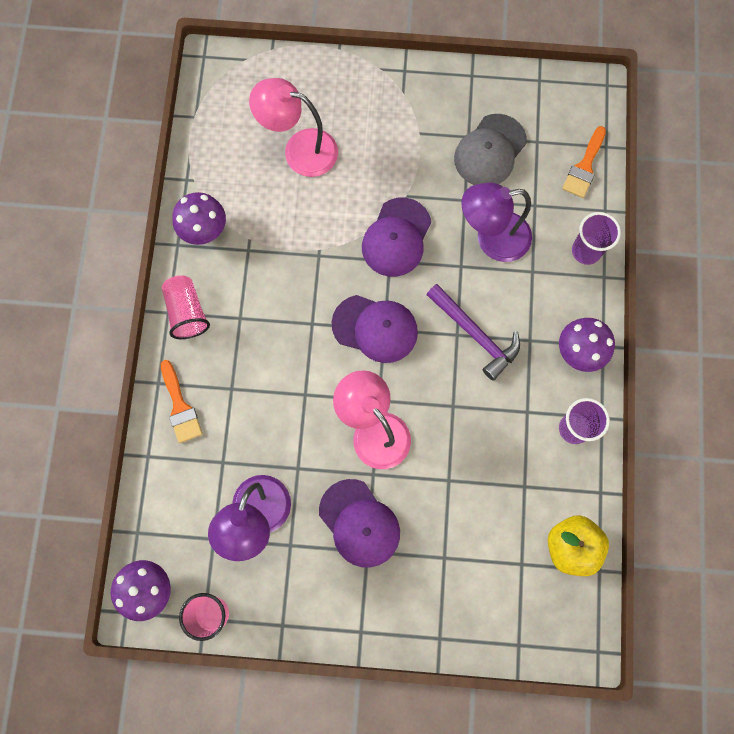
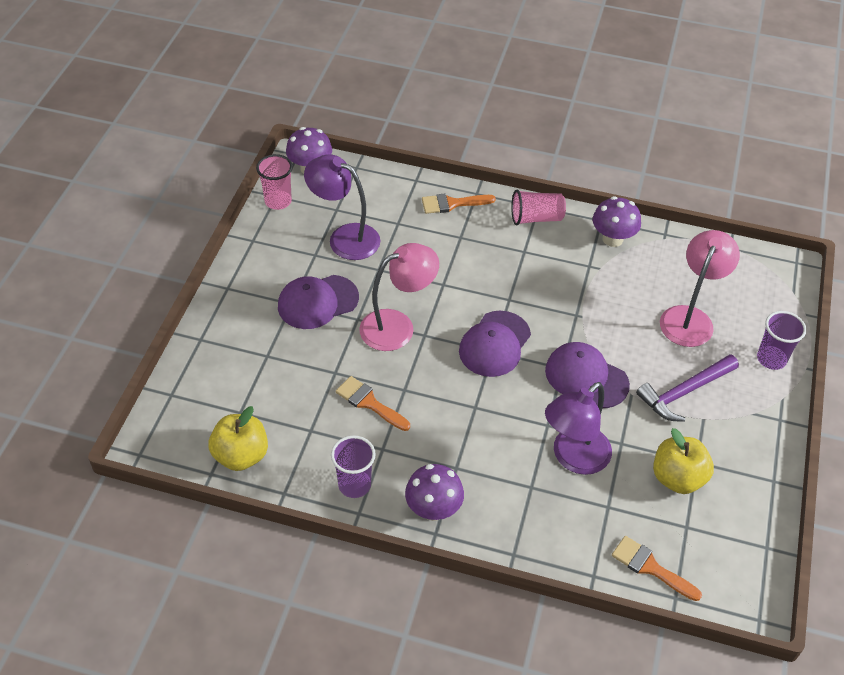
camera: 100 degrees right, 25 degrees down
purple hammer [426,284,520,381] -> purple hammer moved to [636,354,739,422]
grey cap [454,114,527,185] -> yellow apple [653,428,714,494]
purple lamp [461,182,532,262] -> purple lamp turned 135 degrees counterclockwise [545,382,612,475]
purple cup [572,212,621,265] -> purple cup moved to [757,311,806,370]
none -> orange brush [336,376,410,431]

